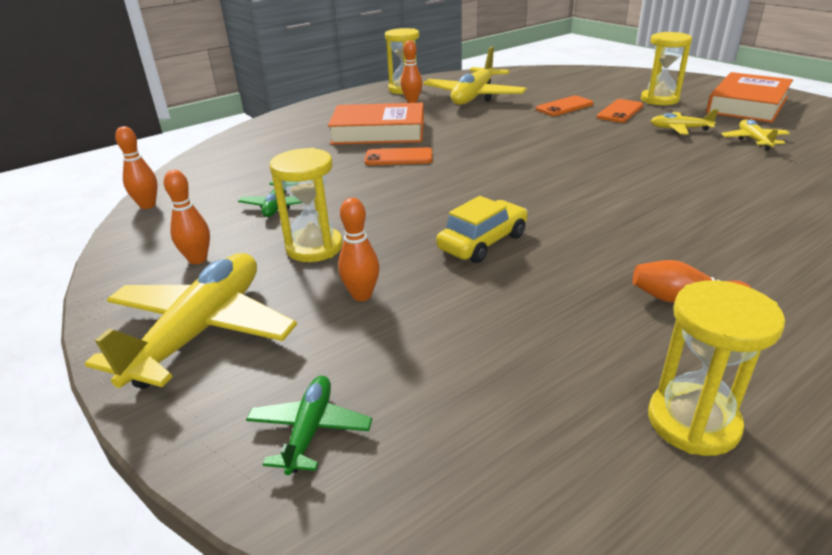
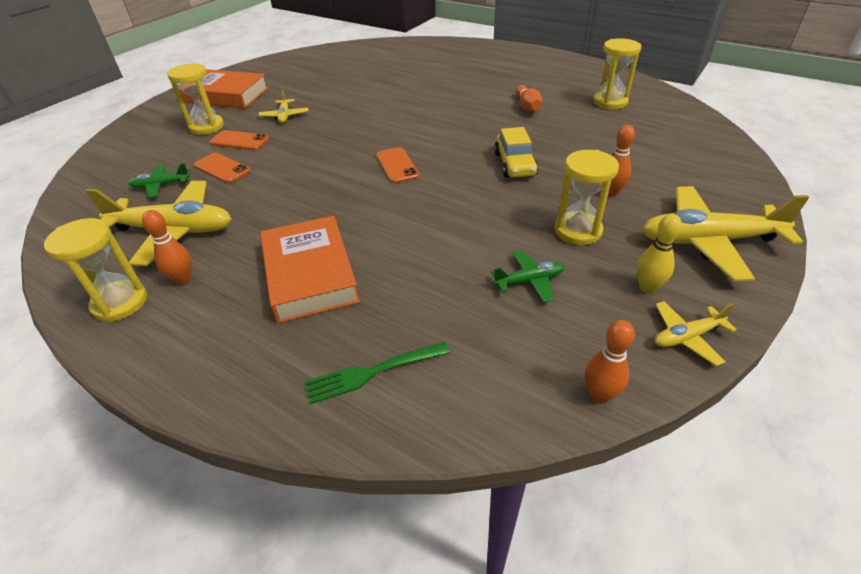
camera: 110 degrees left, 10 degrees up
orange bowling pin [164,170,210,264] -> yellow bowling pin [637,214,682,293]
green plane [246,376,372,475] -> green plane moved to [128,163,190,198]
orange phone [364,147,433,165] -> orange phone moved to [376,147,419,183]
yellow car [436,196,528,263] -> yellow car turned 120 degrees counterclockwise [494,127,538,178]
yellow plane [721,119,790,150] -> yellow plane moved to [655,301,737,366]
none -> green fork [305,342,450,404]

